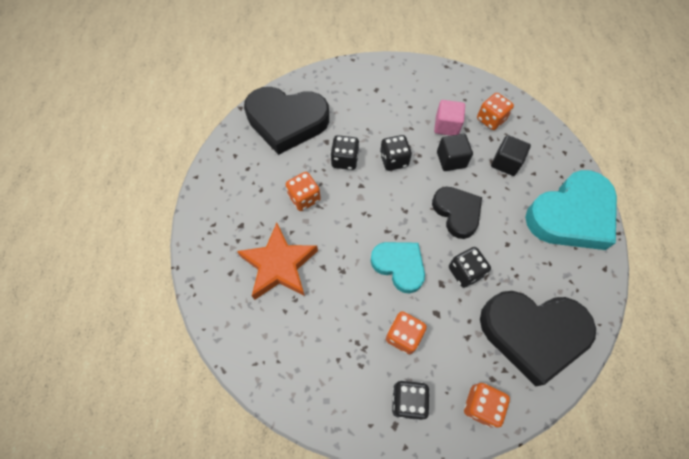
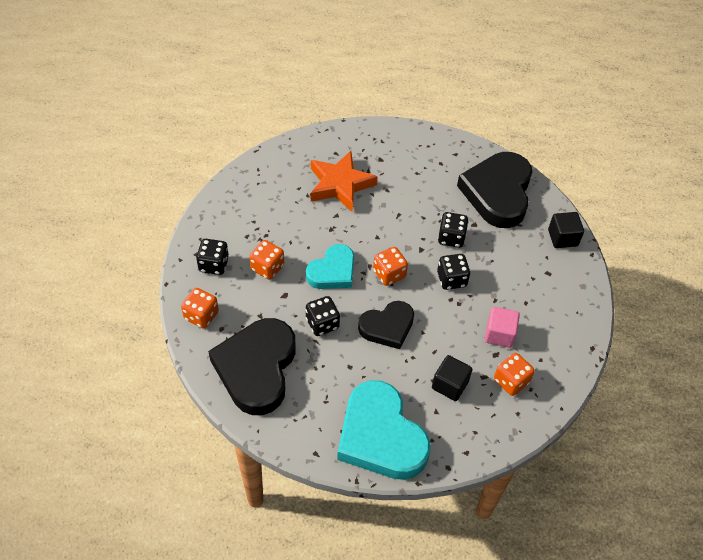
camera: 90 degrees right, 10 degrees down
orange dice [286,172,321,211] -> orange dice moved to [373,247,408,286]
black cube [437,134,473,171] -> black cube moved to [548,212,584,248]

